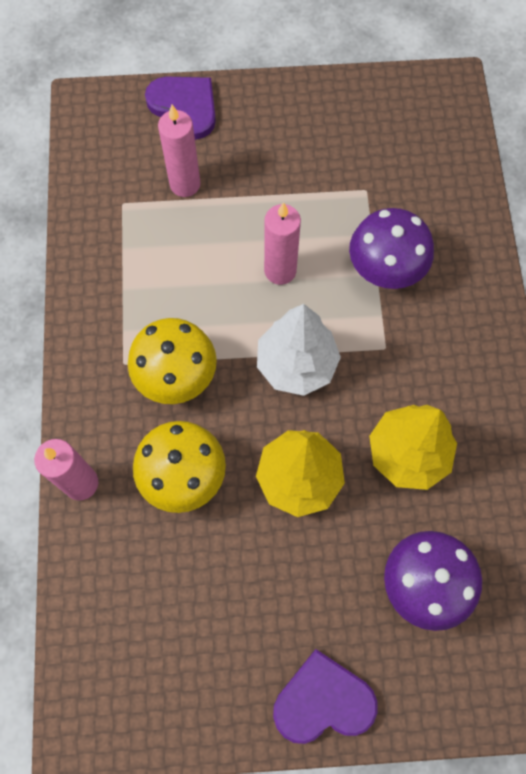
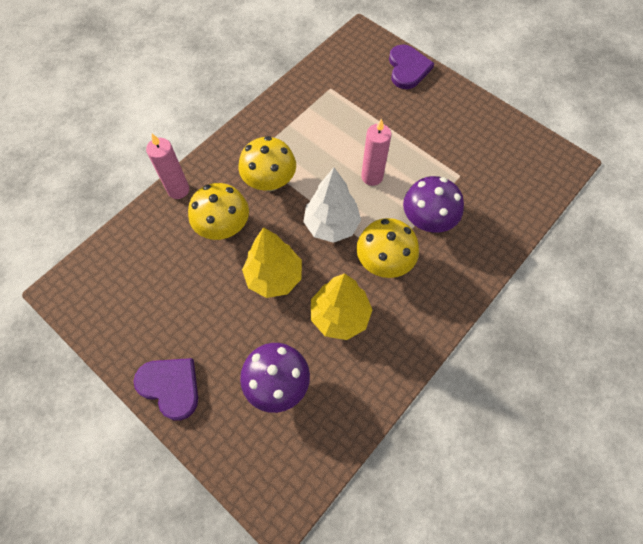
camera: 45 degrees right, 5 degrees down
pink candle [158,105,200,197] -> none
none -> yellow mushroom [356,218,419,278]

